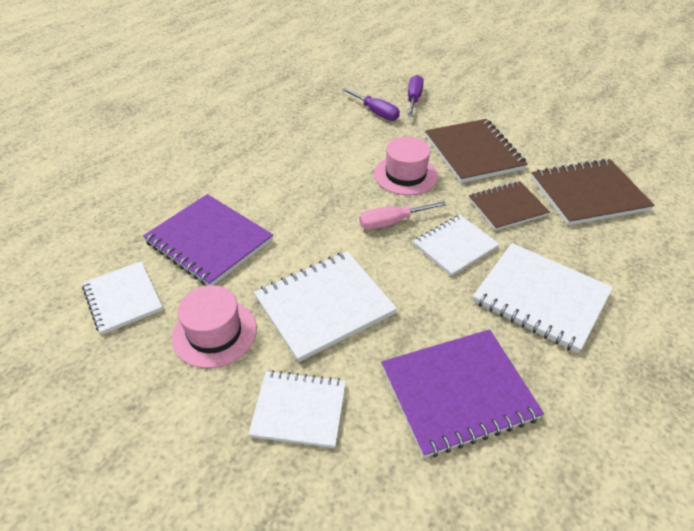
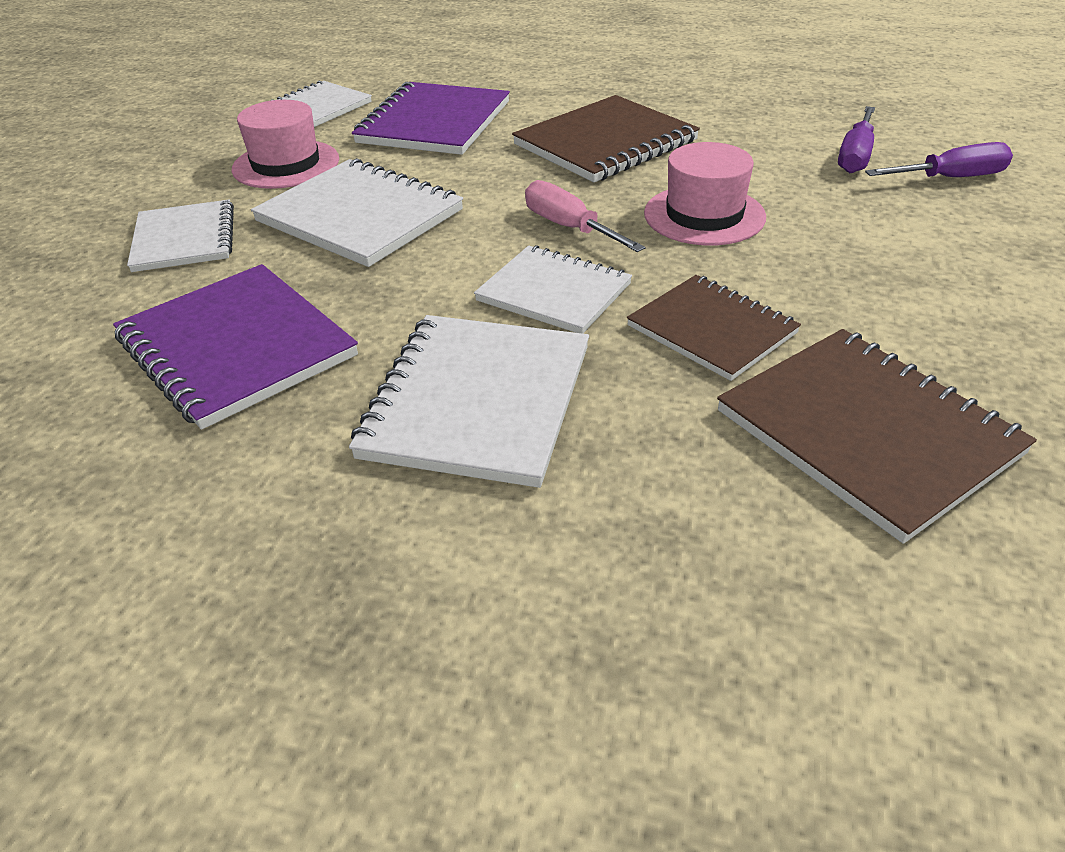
camera: 70 degrees right, 5 degrees down
brown notebook [425,119,528,183] -> brown notebook moved to [512,95,700,182]

